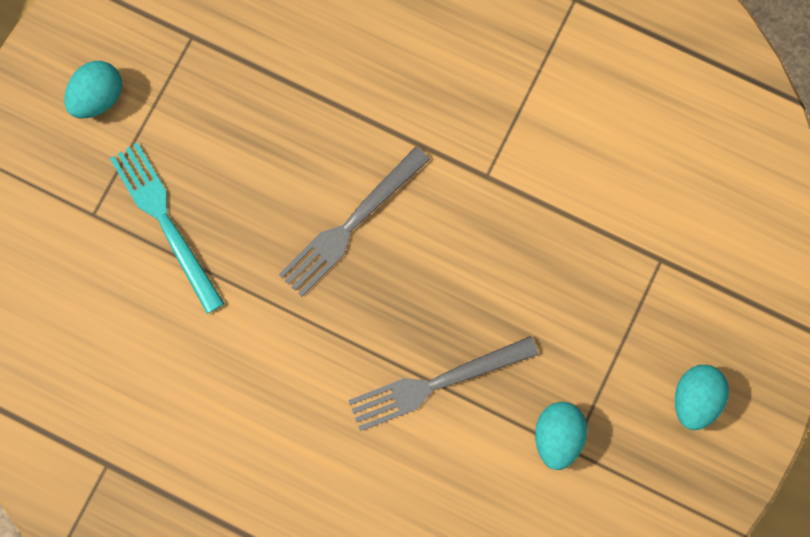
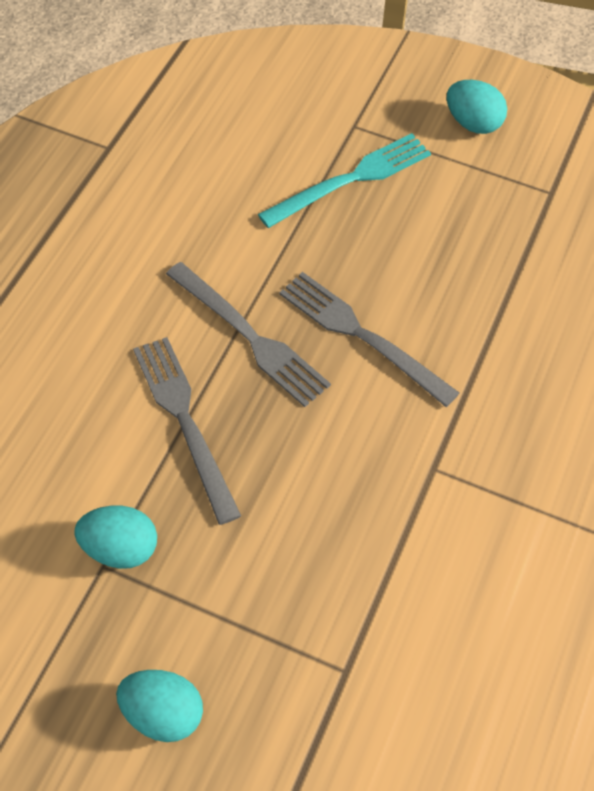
camera: 85 degrees right, 20 degrees down
none -> grey fork [166,262,331,407]

